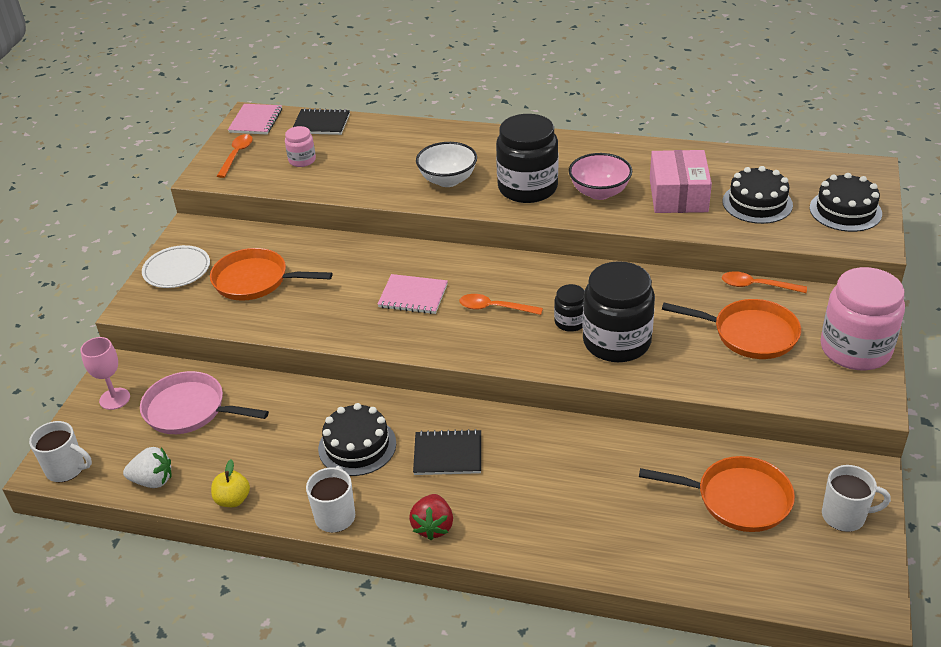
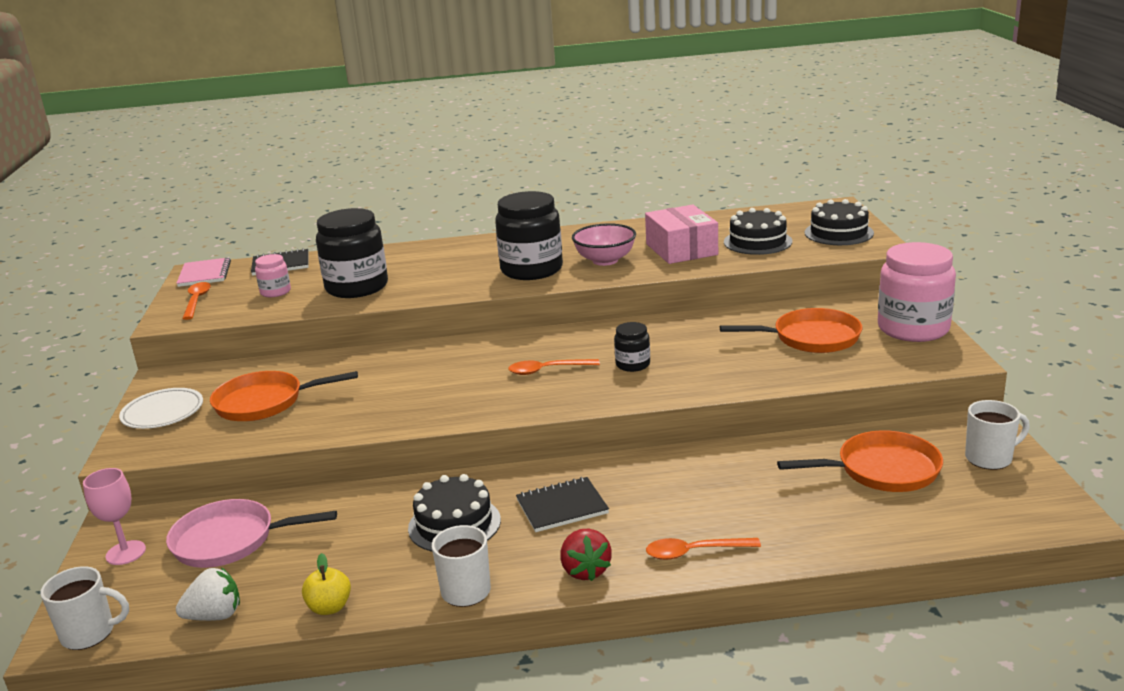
camera: 20 degrees left, 15 degrees down
pink notebook [378,274,448,314] -> none
white bowl [416,142,477,187] -> none
black jar [583,261,655,362] -> black jar moved to [316,208,388,298]
orange spoon [722,271,807,293] -> orange spoon moved to [646,538,761,560]

